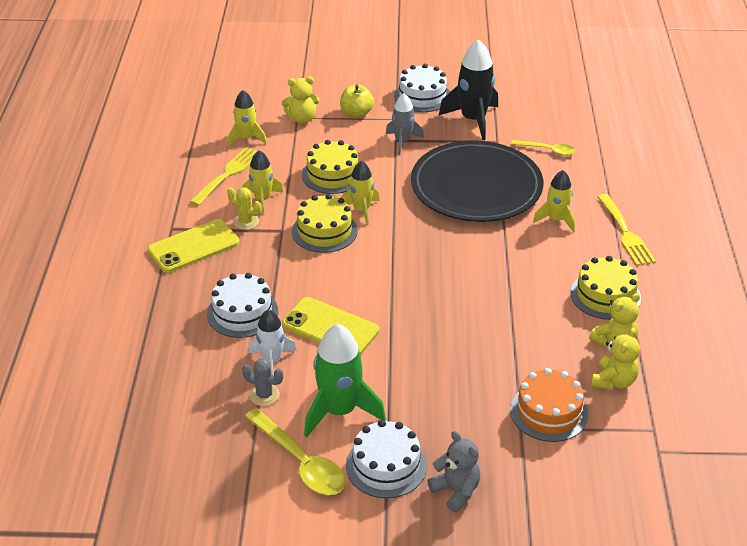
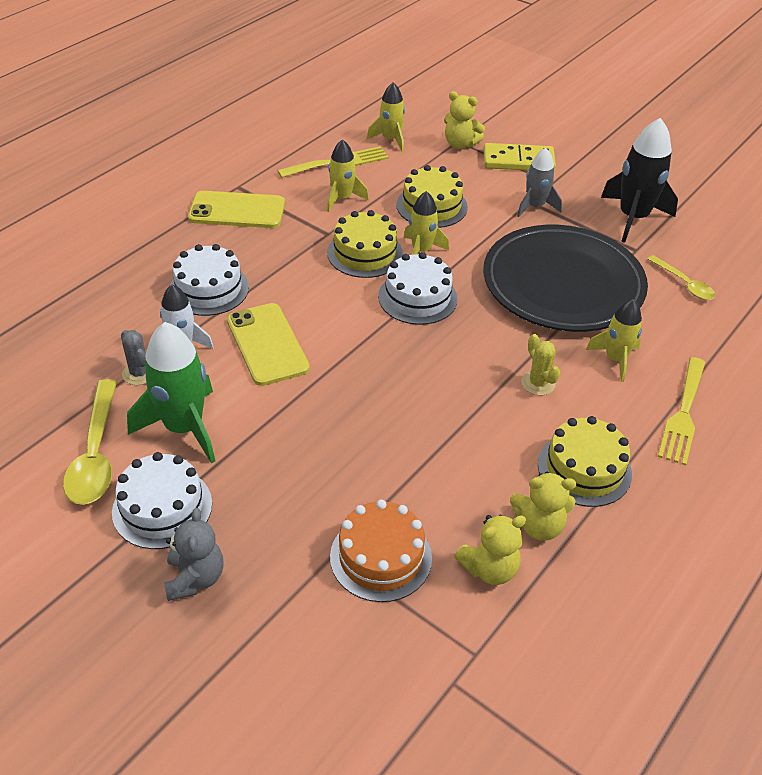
camera: 35 degrees right, 5 degrees up
yellow cactus [227,187,261,230] -> yellow cactus moved to [521,334,560,395]
yellow apple [340,84,374,118] -> yellow domino [484,143,556,171]
white cake [394,64,450,112] -> white cake moved to [378,252,458,325]

